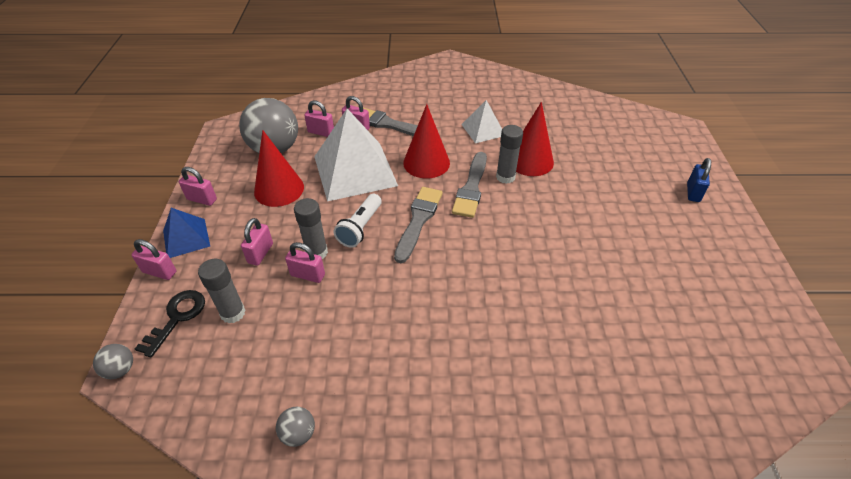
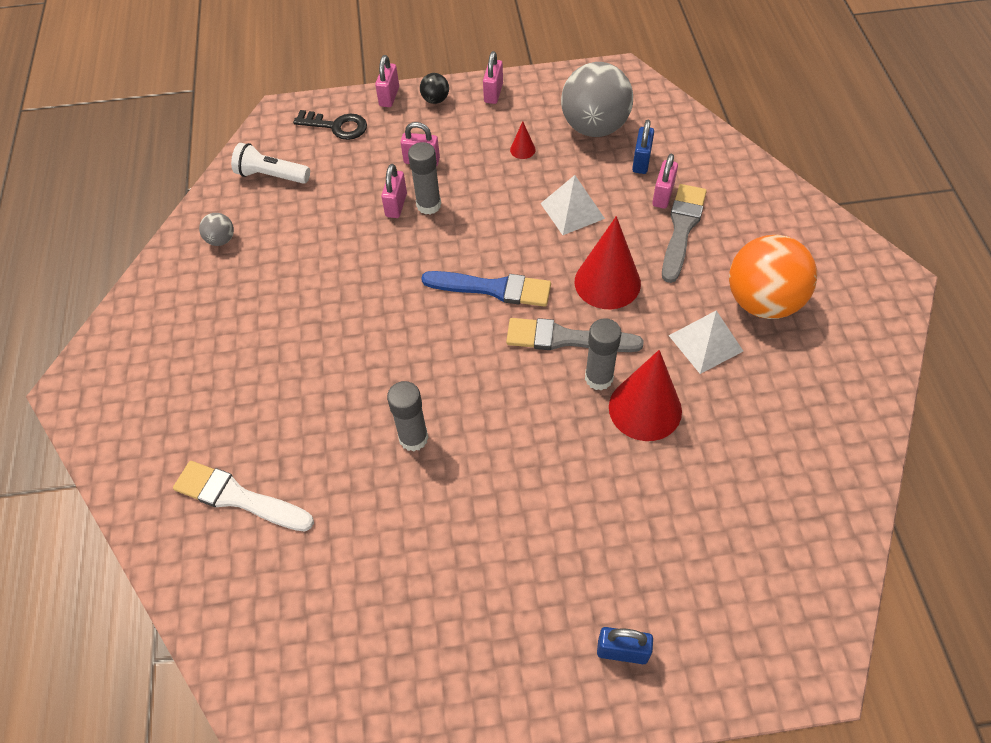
camera: 85 degrees right, 10 degrees up
grey ball [93,344,133,379] -> none
blue pyramid [163,208,210,258] -> black ball [420,73,449,104]
grey glue stick [198,259,246,323] -> grey glue stick moved to [387,381,429,452]
red cone [254,130,304,207] -> red cone [510,121,536,159], size x0.43
pink padlock [304,101,334,137] -> blue padlock [632,120,654,174]
white pyramid [314,109,398,202] -> white pyramid [540,175,605,235], size x0.52
white flashlight [334,194,382,248] -> white flashlight moved to [231,143,310,184]
grey brush [394,187,443,263] -> blue brush [421,271,551,307]
none -> white brush [173,461,314,531]
none -> orange ball [729,235,817,319]

